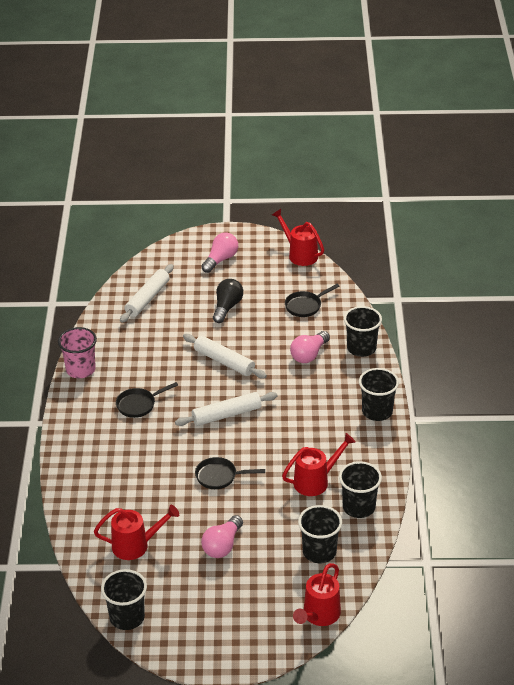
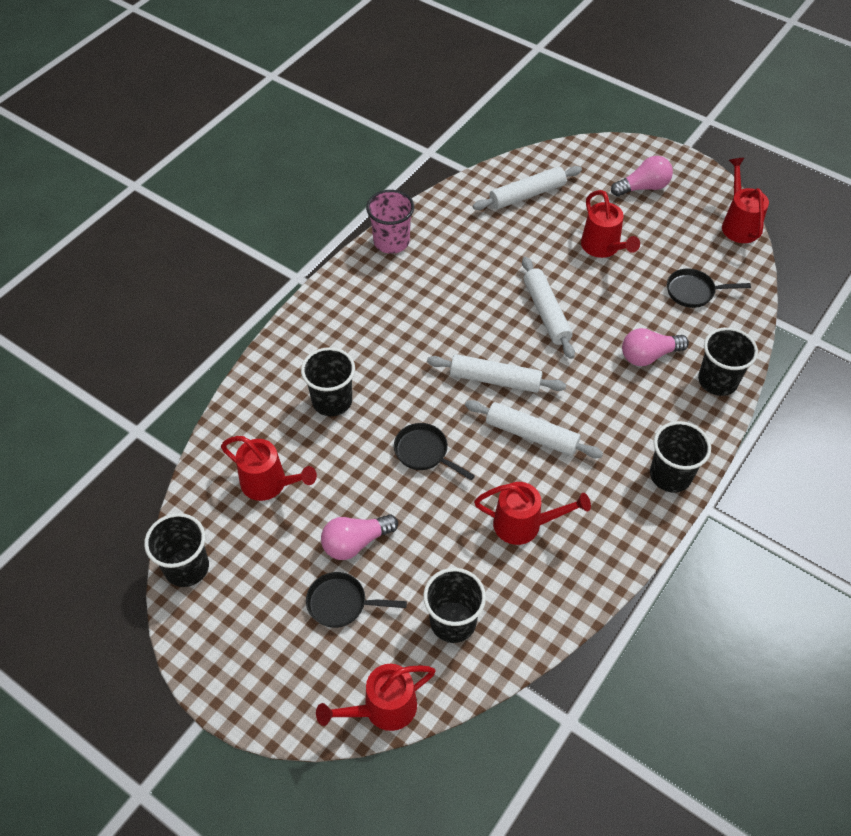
camera: 35 degrees right, 15 degrees up
black pan [116,382,178,418] -> black pan moved to [306,572,407,628]
black light bulb [213,279,243,323] -> red watering can [581,190,640,258]
black cup [339,461,382,518] -> black cup moved to [301,347,355,416]
none -> white rolling pin [465,400,603,458]

